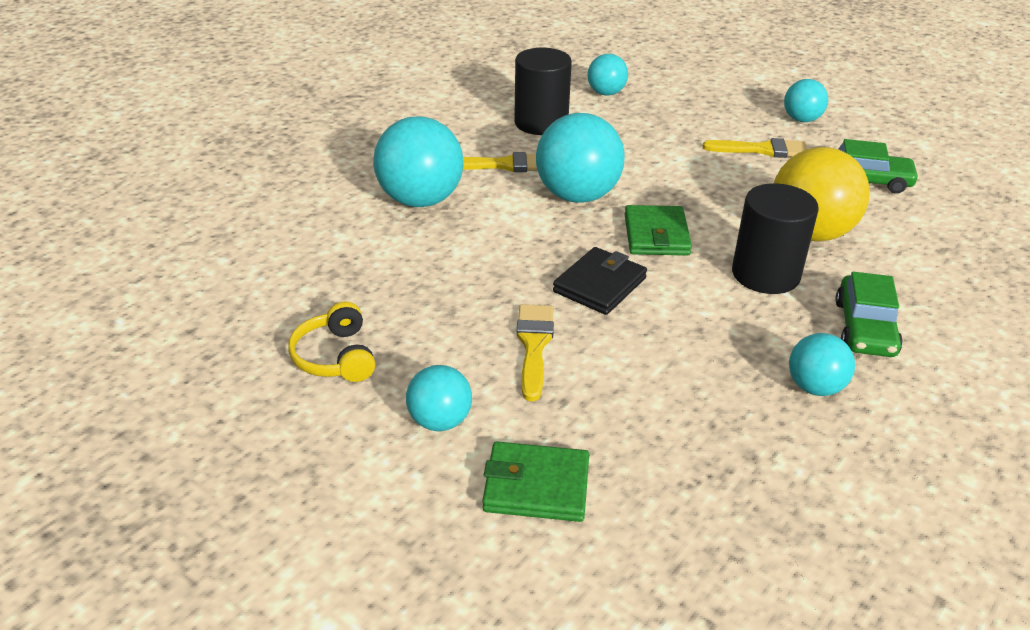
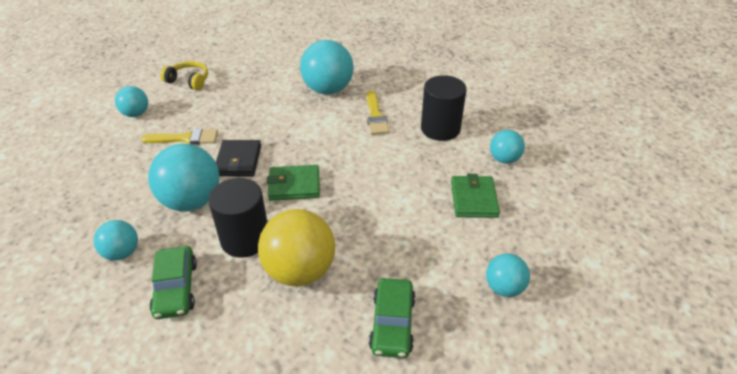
camera: 85 degrees right, 5 degrees up
yellow headphones [288,302,375,382] -> yellow headphones turned 45 degrees clockwise [160,61,208,91]
green wallet [482,441,589,522] -> green wallet moved to [451,174,500,218]
turquoise ball [536,113,625,203] -> turquoise ball moved to [148,144,219,212]
black wallet [553,247,647,315] -> black wallet turned 60 degrees clockwise [216,140,261,176]
yellow brush [702,138,807,158] -> none
green car [835,272,903,357] -> green car turned 105 degrees counterclockwise [149,246,197,319]

